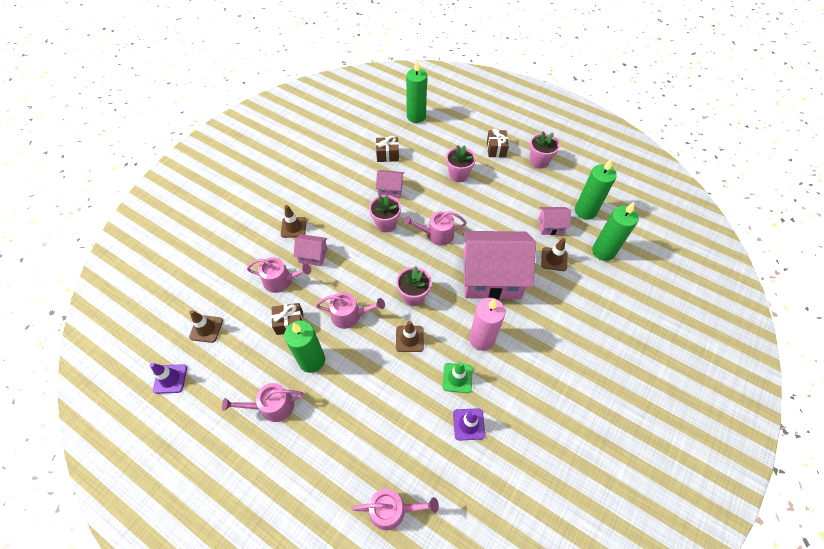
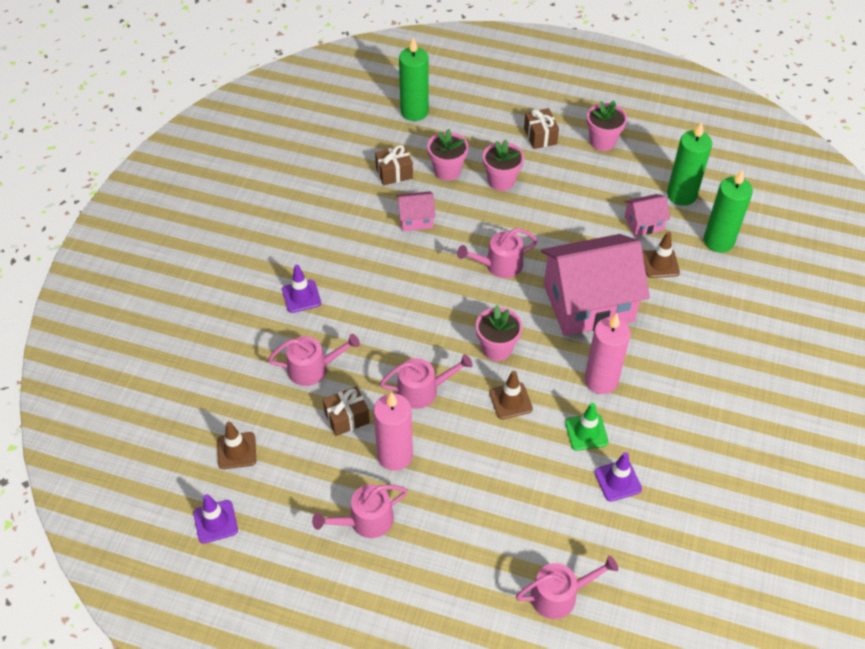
camera: 15 degrees left, 5 degrees down
brown traffic cone [281,205,307,238] -> purple traffic cone [282,265,321,313]
green candle [284,320,325,373] -> pink candle [373,392,413,471]
pink house [293,234,328,266] -> none
pink flower pot [369,195,401,232] -> pink flower pot moved to [427,129,468,181]

